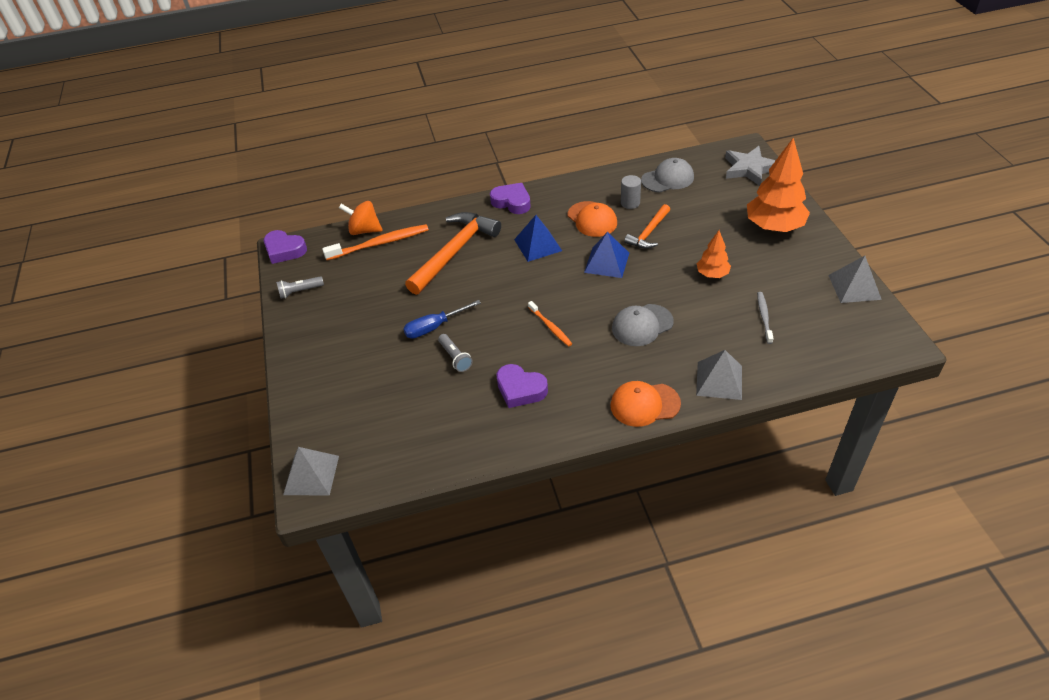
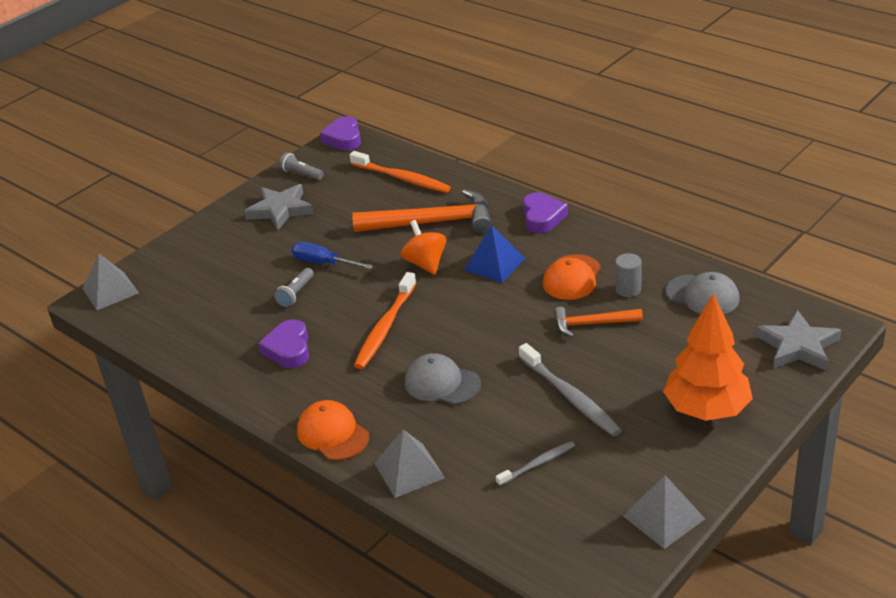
camera: 55 degrees right, 10 degrees down
orange spinning top [339,201,383,235] -> orange spinning top moved to [401,220,446,275]
orange toothbrush [528,301,572,347] -> orange toothbrush [354,272,416,369], size x1.73
blue pyramid [584,232,629,278] -> none
orange tree [697,230,731,278] -> grey toothbrush [519,343,622,437]
none -> grey star [244,184,314,230]

